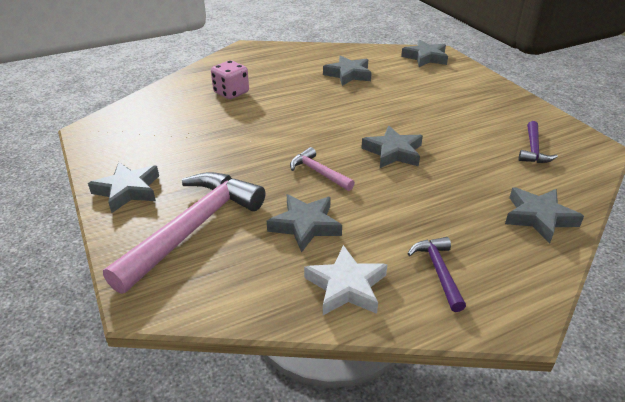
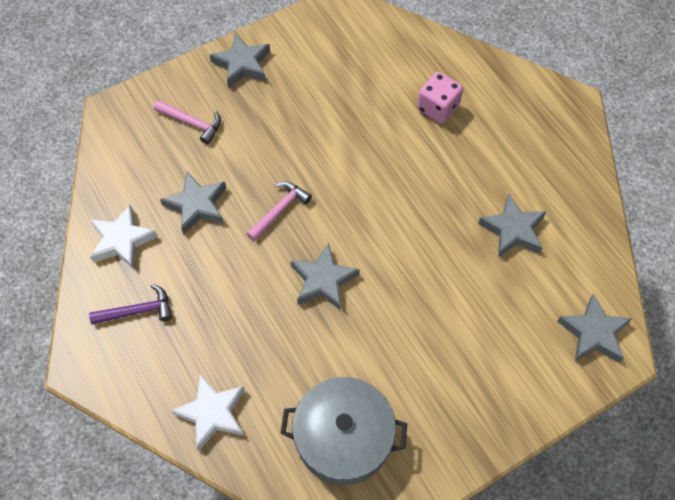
camera: 85 degrees right, 25 degrees up
pink hammer [103,172,265,294] -> pink hammer [154,100,221,145], size x0.48
grey star [505,187,584,244] -> white star [171,374,245,451]
purple hammer [518,121,558,163] -> grey pot [280,377,407,485]

